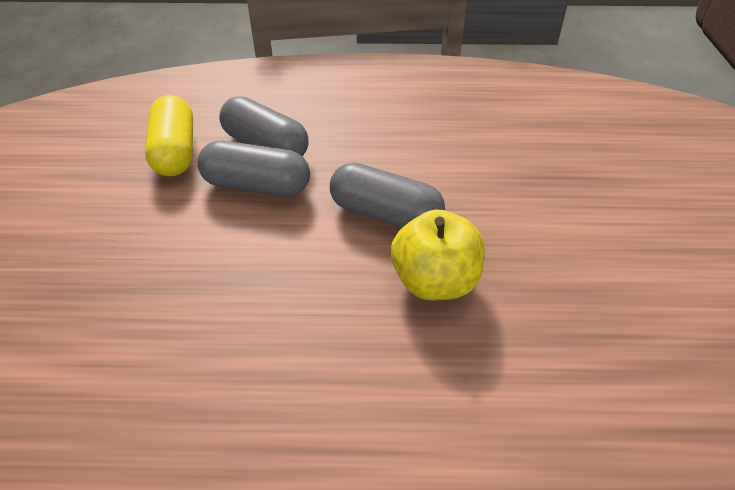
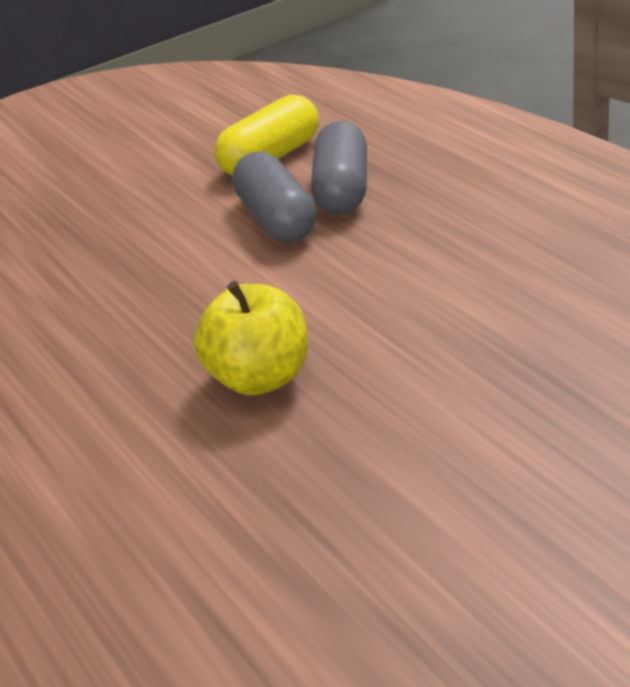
camera: 60 degrees right, 10 degrees down
grey capsule [330,162,445,228] -> none

